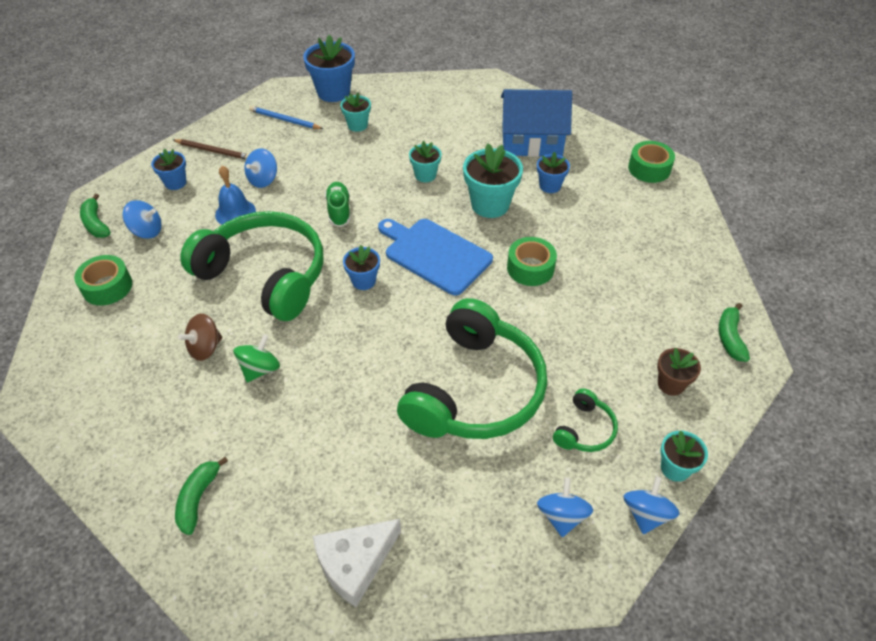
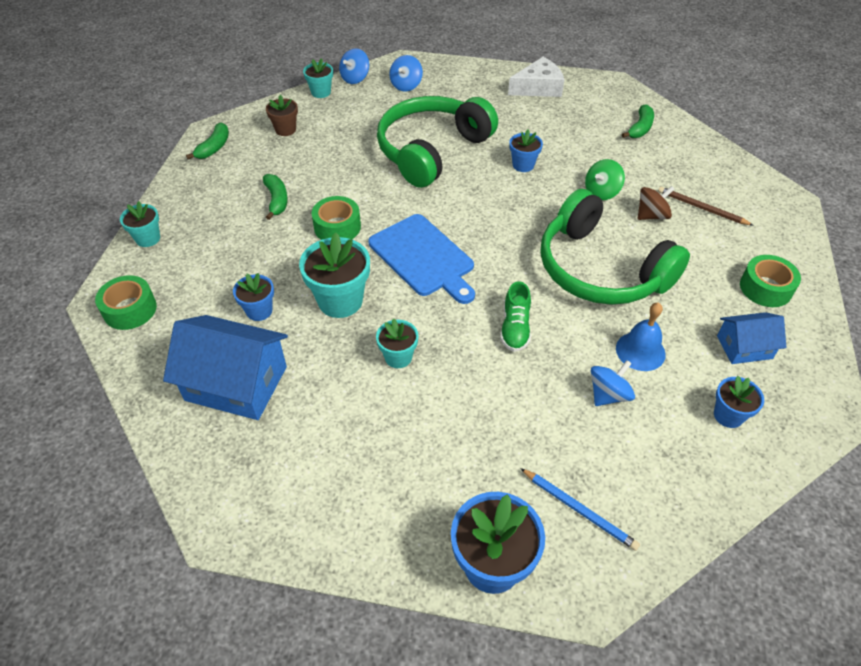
camera: 165 degrees left, 0 degrees up
green banana [80,194,111,238] -> green banana moved to [263,174,288,220]
blue spinning top [122,200,162,239] -> blue house [717,312,786,364]
brown pencil [173,139,249,160] -> brown pencil moved to [658,186,754,226]
turquoise flower pot [340,93,371,132] -> turquoise flower pot moved to [120,201,160,247]
blue flower pot [343,245,380,290] -> blue flower pot moved to [509,130,543,172]
green headphones [553,389,618,452] -> none

